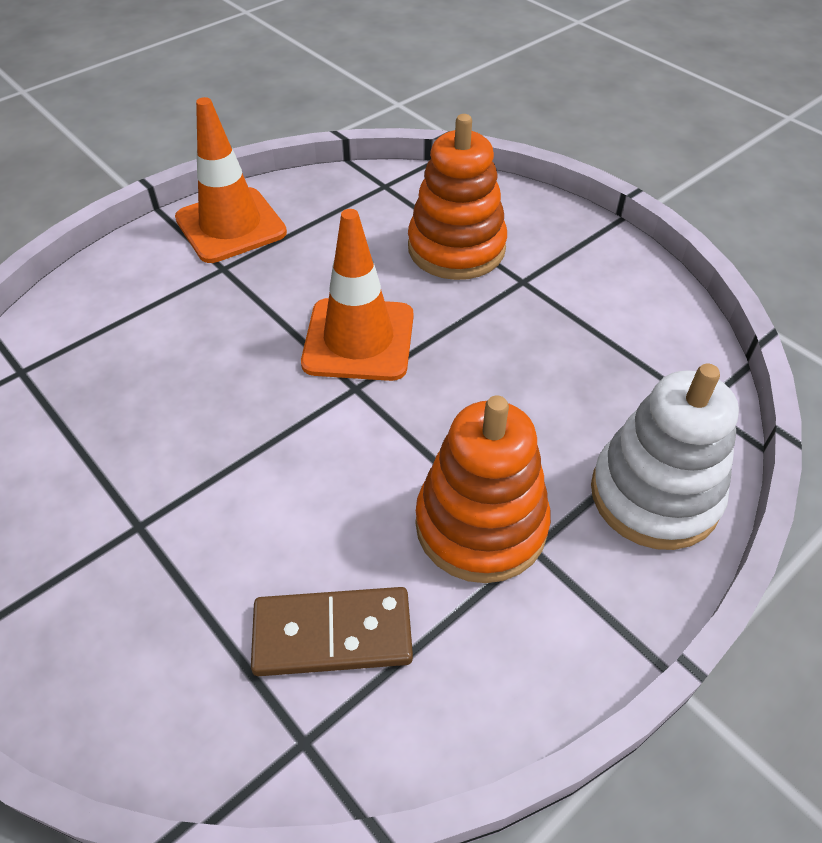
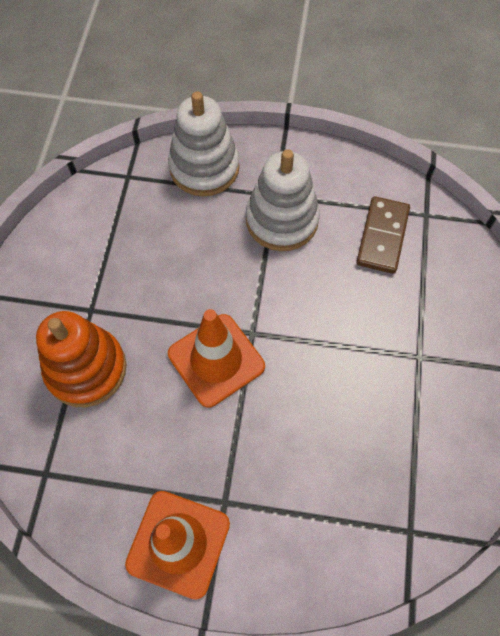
camera: 130 degrees left, 15 degrees up
brown domino [251,587,413,676] -> brown domino turned 60 degrees clockwise [356,196,410,274]
orange stacking toy [415,395,551,583] -> white stacking toy [246,149,320,251]

